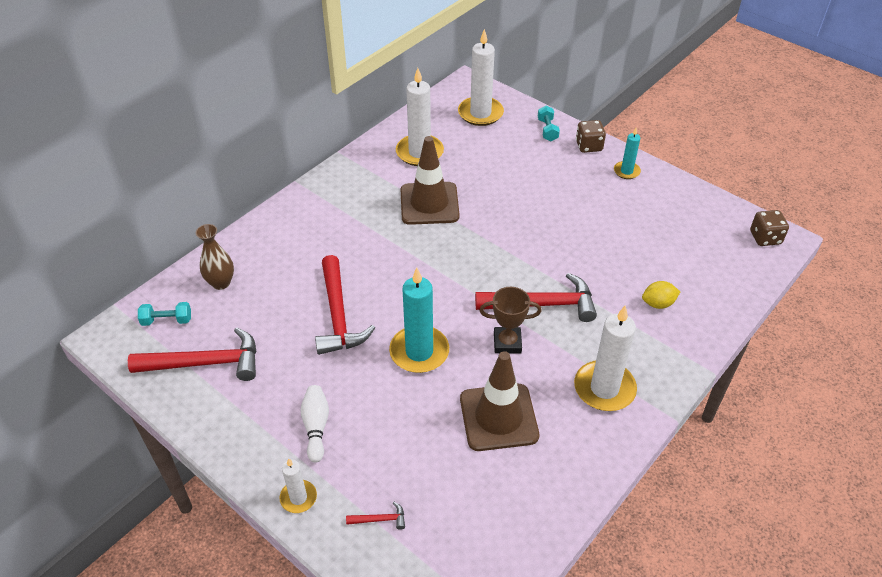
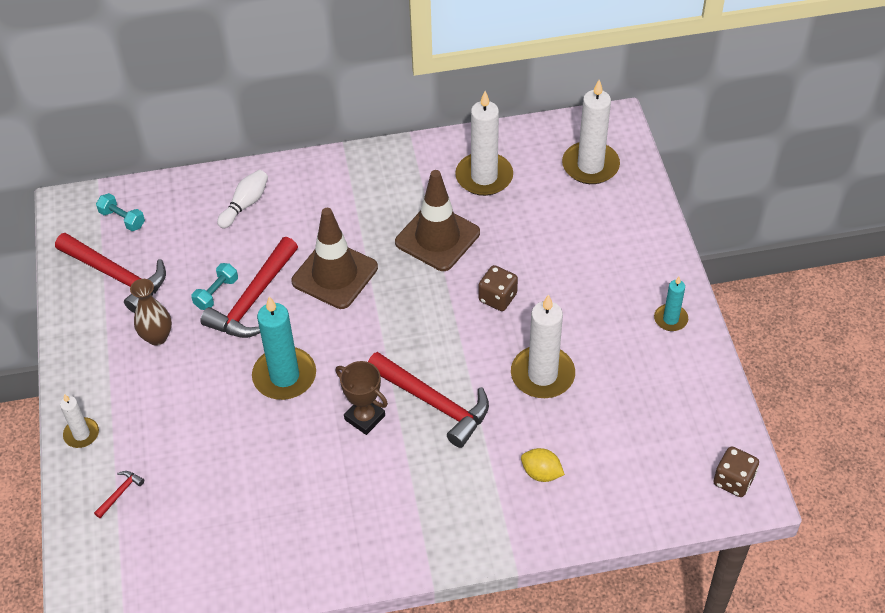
camera: 40 degrees right, 5 degrees up
brown vase [196,224,234,290] -> brown vase moved to [130,279,172,346]
white bowling pin [301,385,329,463] -> white bowling pin moved to [217,170,268,228]
red hammer [346,502,405,530] -> red hammer turned 90 degrees counterclockwise [94,471,144,518]
brown traffic cone [460,351,539,451] -> brown traffic cone moved to [291,208,378,309]
turquoise dumbbell [538,106,560,141] -> turquoise dumbbell moved to [191,263,238,310]
white candle [574,305,637,411] -> white candle moved to [511,294,575,398]
brown dice [576,120,606,153] -> brown dice moved to [478,265,518,311]

